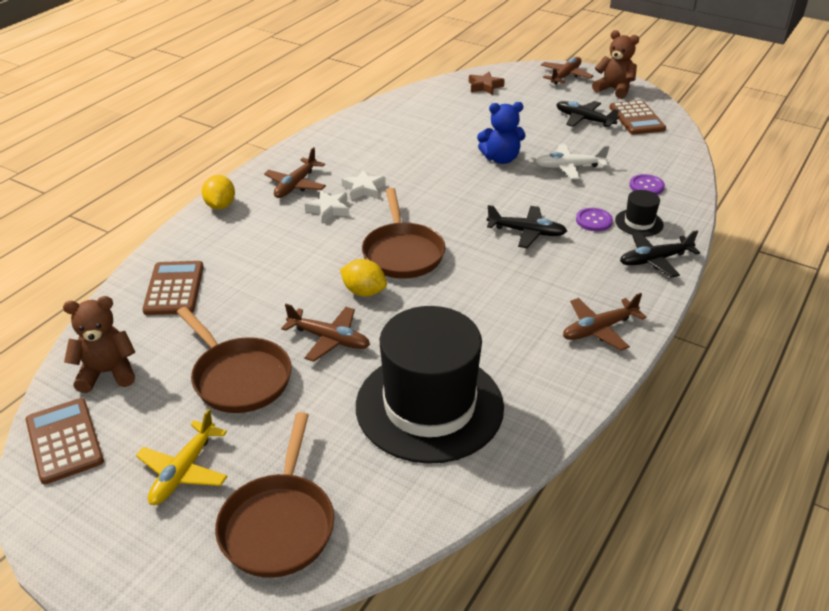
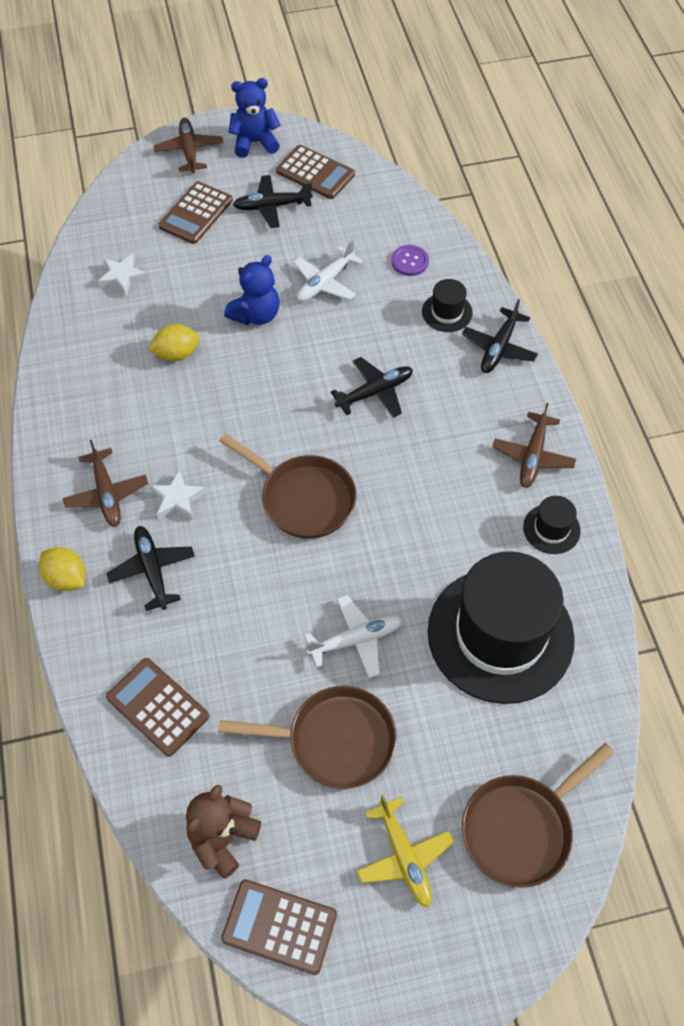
camera: 45 degrees left, 20 degrees up
brown pan [215,412,334,578] -> brown pan turned 90 degrees clockwise [462,743,615,888]
brown plane [281,304,370,362] -> white plane [305,595,402,678]
yellow lemon [340,259,387,297] -> yellow lemon moved to [148,324,200,361]
white star [342,170,386,200] -> white star moved to [98,254,148,296]
brown star [469,72,505,95] -> none
purple button [576,208,613,231] -> none
brown teddy bear [592,30,639,99] -> blue teddy bear [228,78,280,158]
none -> black plane [106,526,195,611]
none -> brown calculator [158,181,233,244]
none -> black hat [523,496,581,554]

